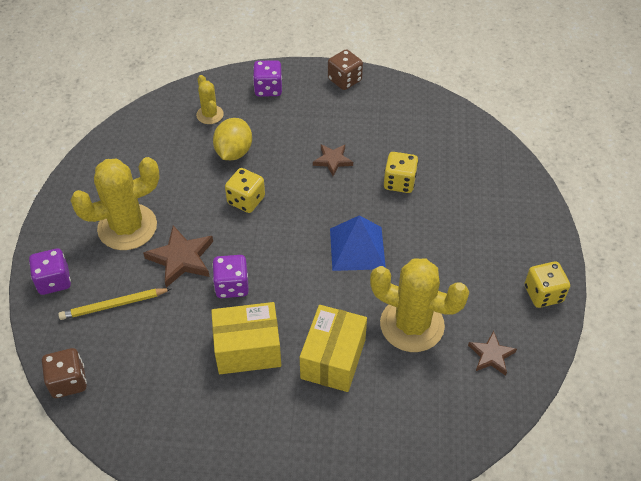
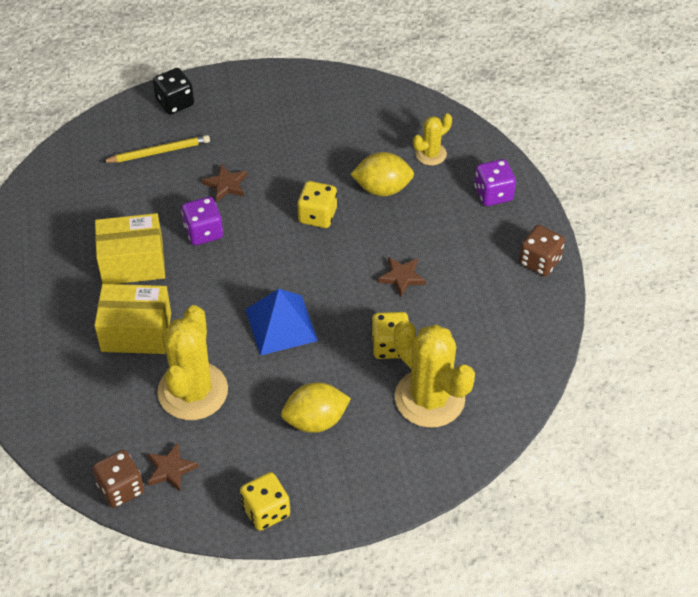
camera: 75 degrees right, 0 degrees up
purple dice [29,248,71,295] -> black dice [153,68,194,115]
brown dice [42,348,87,398] -> brown dice moved to [92,450,144,508]
yellow pencil [58,288,171,320] -> yellow pencil turned 105 degrees clockwise [102,135,210,163]
yellow cactus [70,157,160,250] -> yellow cactus moved to [394,320,475,428]
brown star [143,226,213,288] -> brown star [202,164,247,202], size x0.63
yellow box [211,302,281,374] -> yellow box turned 75 degrees counterclockwise [95,213,165,284]
none -> yellow lemon [281,382,351,433]

